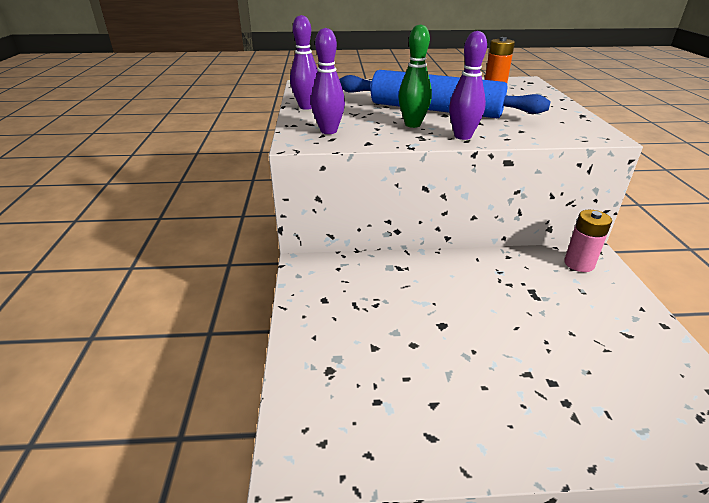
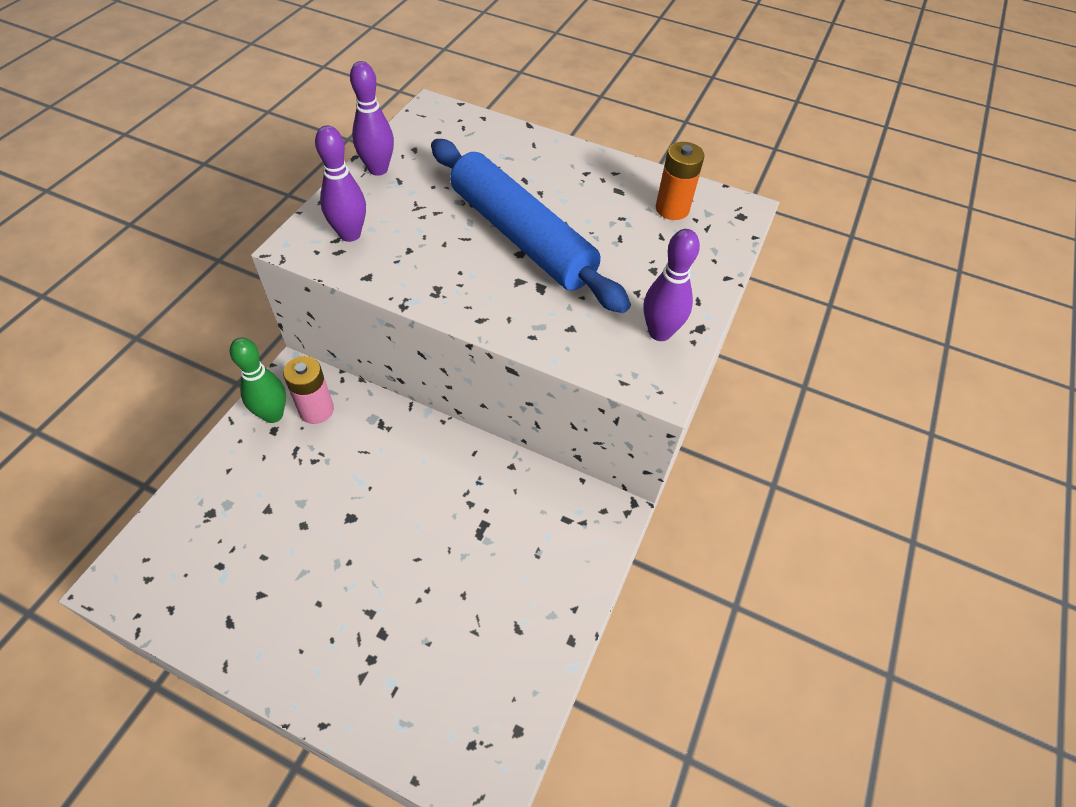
camera: 25 degrees right, 20 degrees up
green bowling pin [398,24,432,128] -> green bowling pin moved to [230,337,286,423]
purple bowling pin [449,31,487,140] -> purple bowling pin moved to [644,229,700,341]
pink battery [564,210,612,272] -> pink battery moved to [283,356,334,424]

